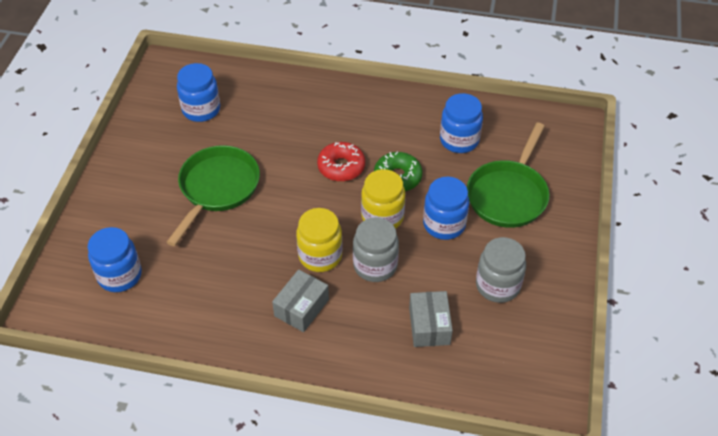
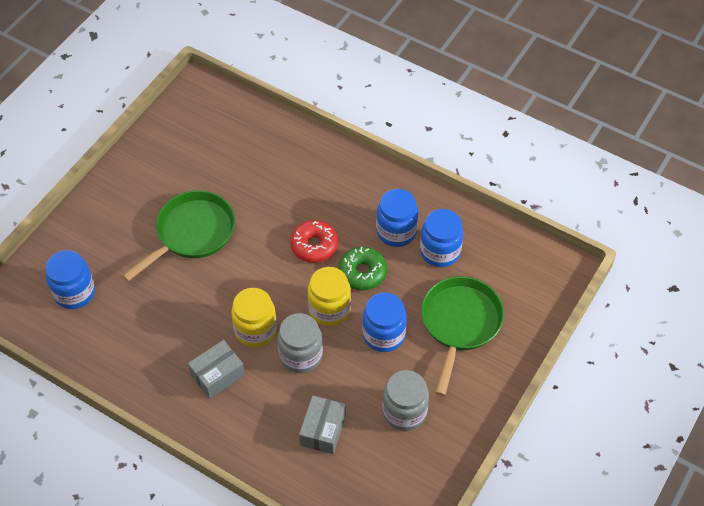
camera: 20 degrees right, 5 degrees up
blue jar [177,63,220,122] -> blue jar moved to [376,189,418,247]
green pan [467,123,550,228] -> green pan turned 150 degrees clockwise [421,276,504,396]

